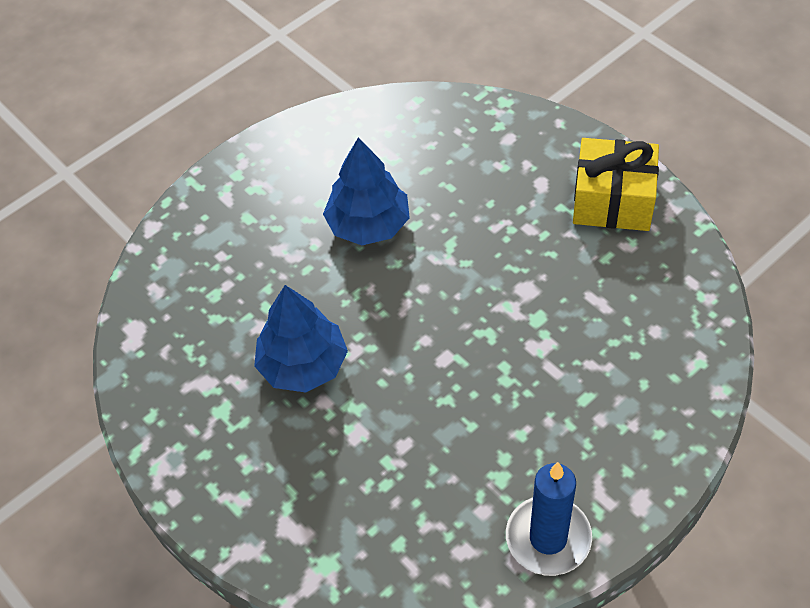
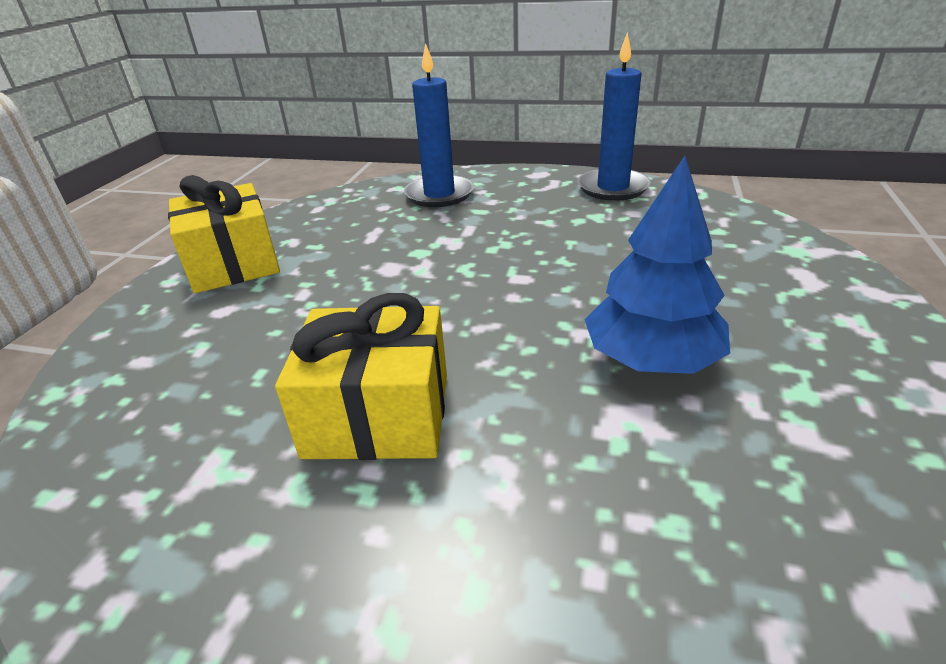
camera: 125 degrees left, 20 degrees down
blue tree [323,137,410,245] -> yellow gift [275,293,447,460]
none -> blue candle [404,43,474,207]

